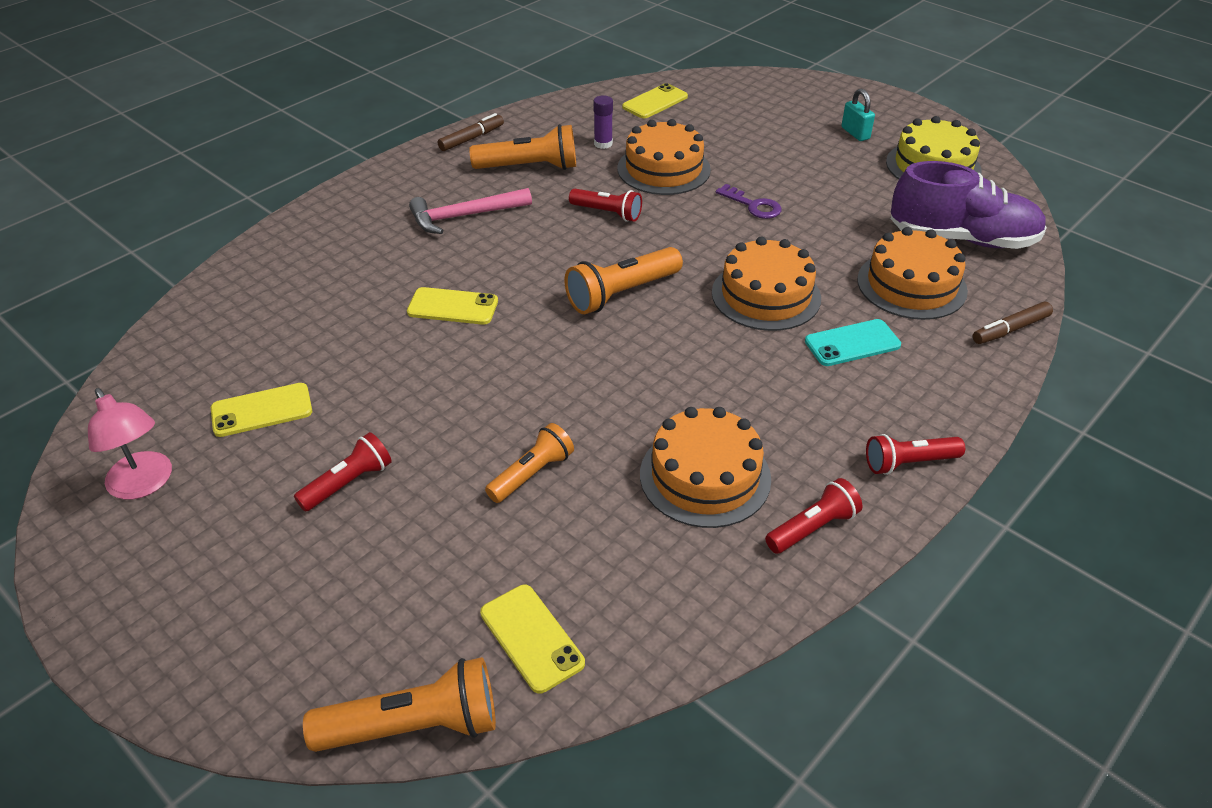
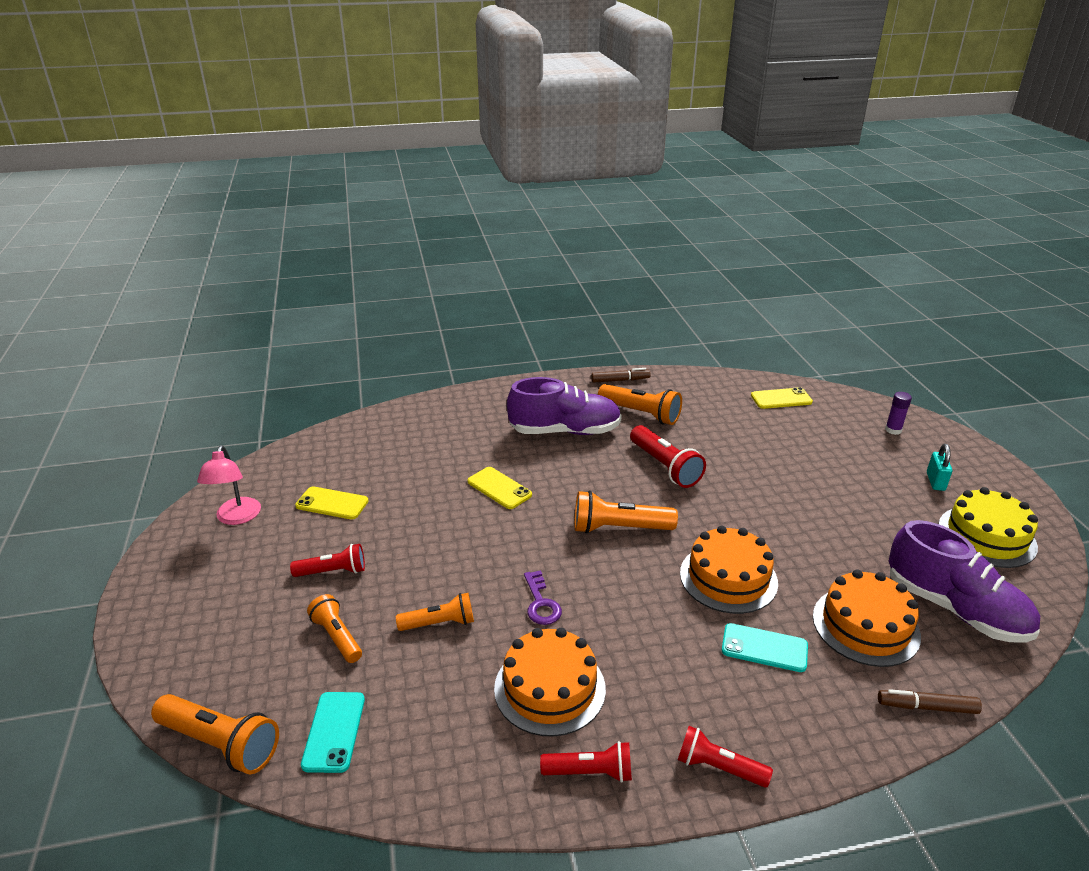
camera: 35 degrees right, 10 degrees down
pink hammer [409,188,532,234] -> purple shoe [507,377,622,435]
yellow phone [480,585,585,693] -> turquoise phone [301,692,365,773]
red flashlight [569,189,642,222] -> red flashlight [630,425,706,488], size x1.52
purple glue stick [593,95,613,149] -> purple glue stick moved to [885,392,912,435]
orange cake [617,119,711,195] -> none
purple key [716,184,782,219] -> purple key moved to [524,570,562,625]
none -> orange flashlight [307,594,362,663]

